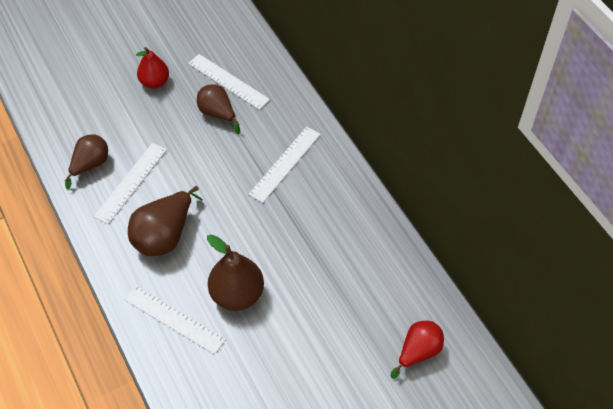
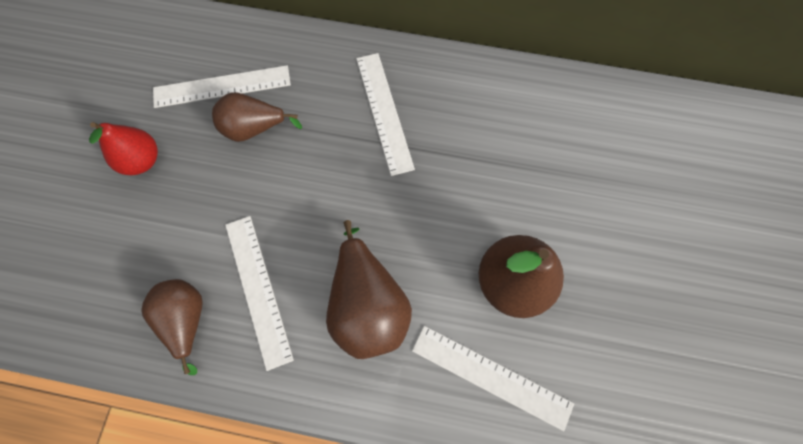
camera: 50 degrees left, 15 degrees up
white ruler [124,285,226,355] -> white ruler turned 45 degrees clockwise [412,326,574,431]
red pear [391,321,444,379] -> none

